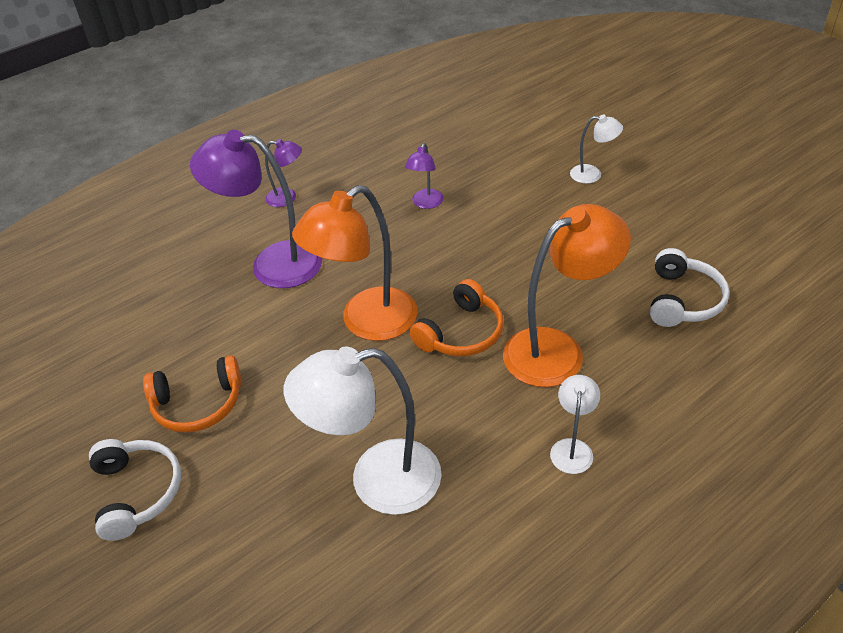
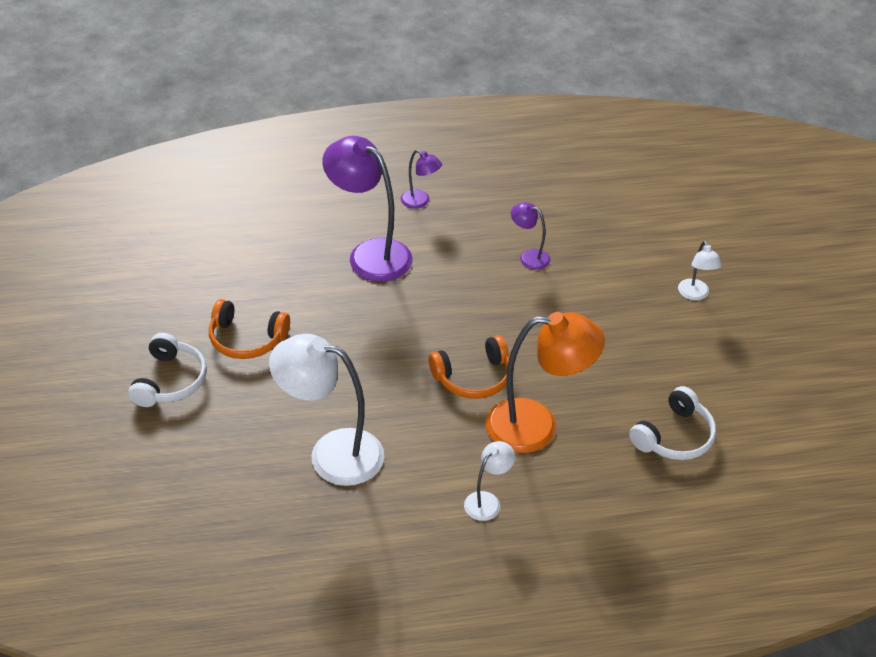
camera: 25 degrees right, 0 degrees up
orange lamp [292,185,417,341] -> none
purple lamp [405,143,444,209] -> purple lamp turned 75 degrees clockwise [511,202,550,270]
white lamp [570,115,623,184] -> white lamp turned 45 degrees clockwise [678,241,722,300]

